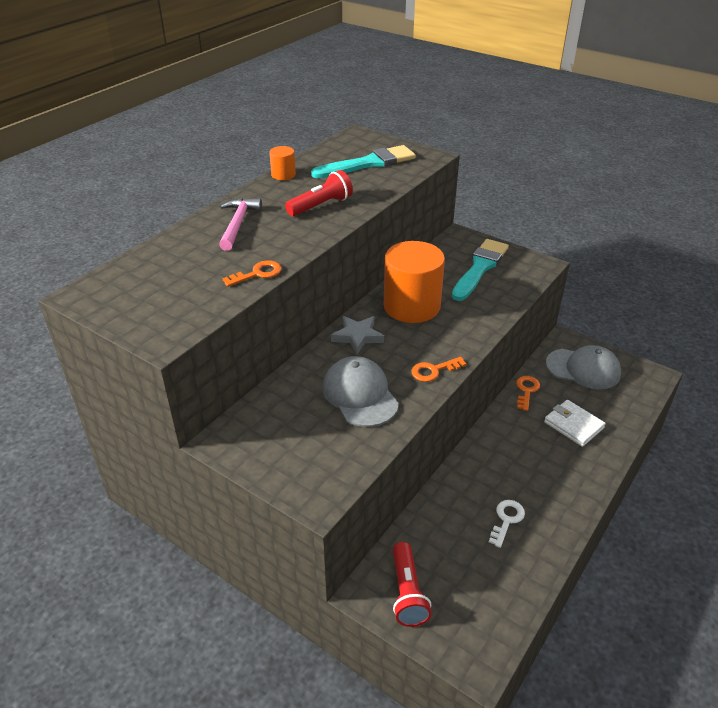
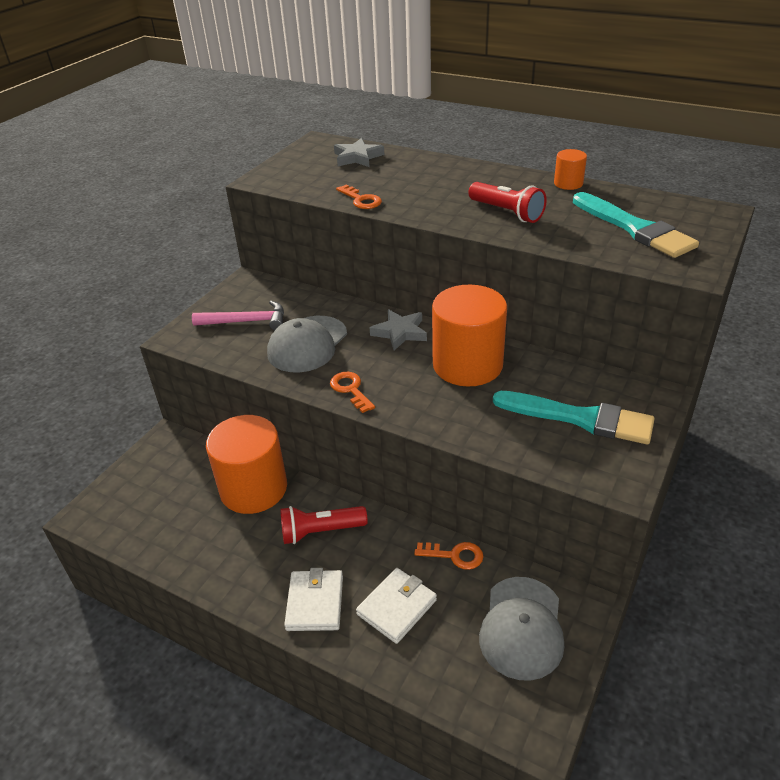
camera: 85 degrees right, 0 degrees up
pink hammer [219,198,262,251] -> pink hammer moved to [192,301,284,330]
grey cap [323,356,399,427] -> grey cap turned 150 degrees clockwise [267,316,347,373]
red flashlight [393,542,432,627] -> red flashlight moved to [280,506,367,544]
white key [489,500,525,548] -> none
none -> orange cylinder [206,415,287,514]
none -> white wallet [284,568,343,631]
none -> grey star [334,138,384,167]

